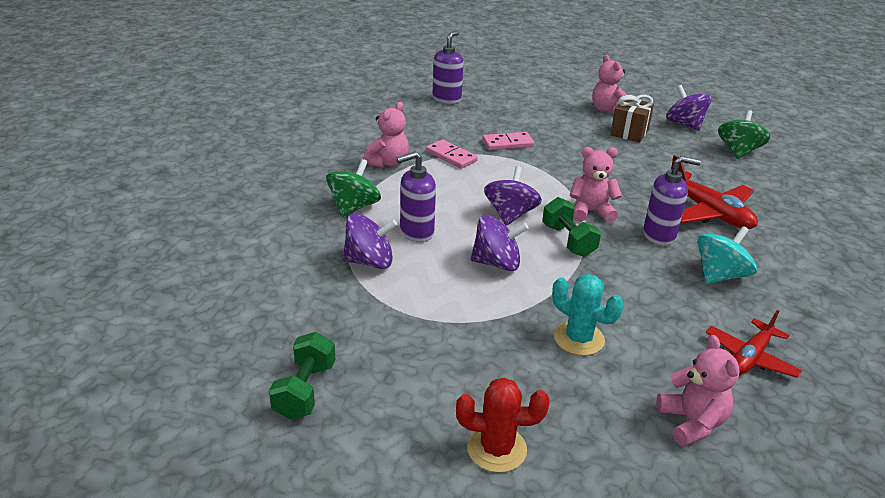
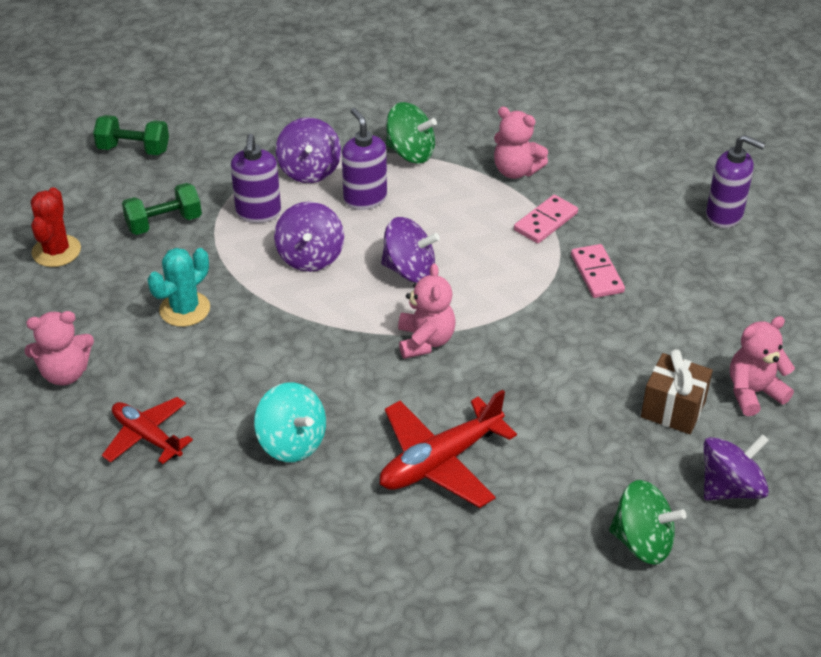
camera: 90 degrees right, 10 degrees up
green dumbbell [542,197,601,257] -> green dumbbell moved to [122,183,202,235]
purple soap dispenser [643,156,701,246] -> purple soap dispenser moved to [231,134,281,223]

